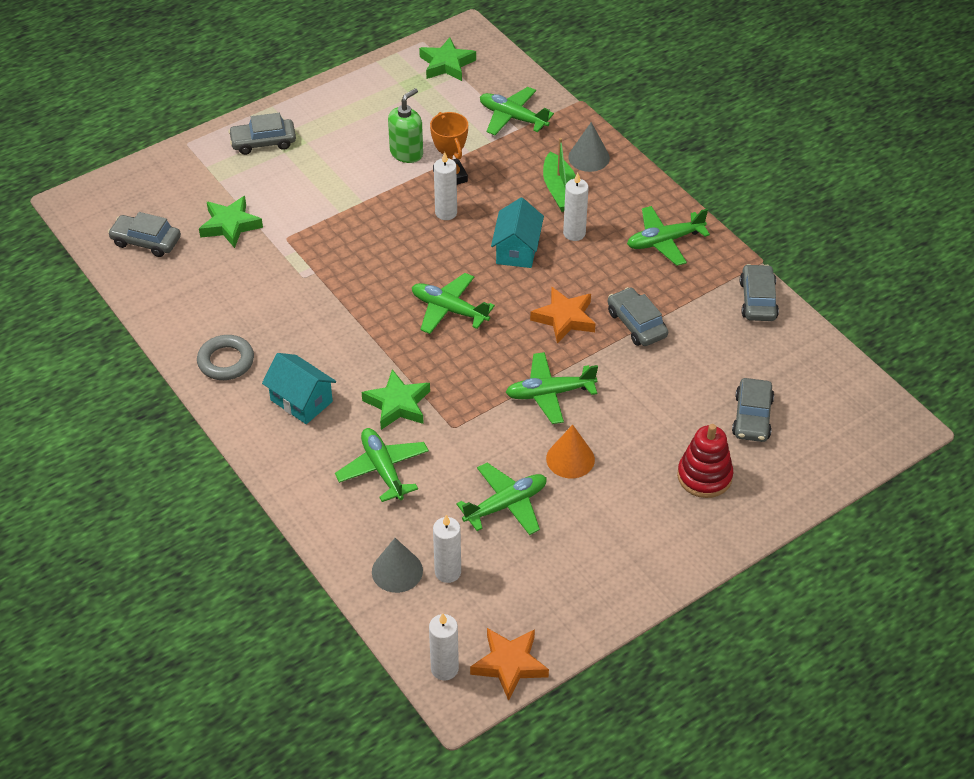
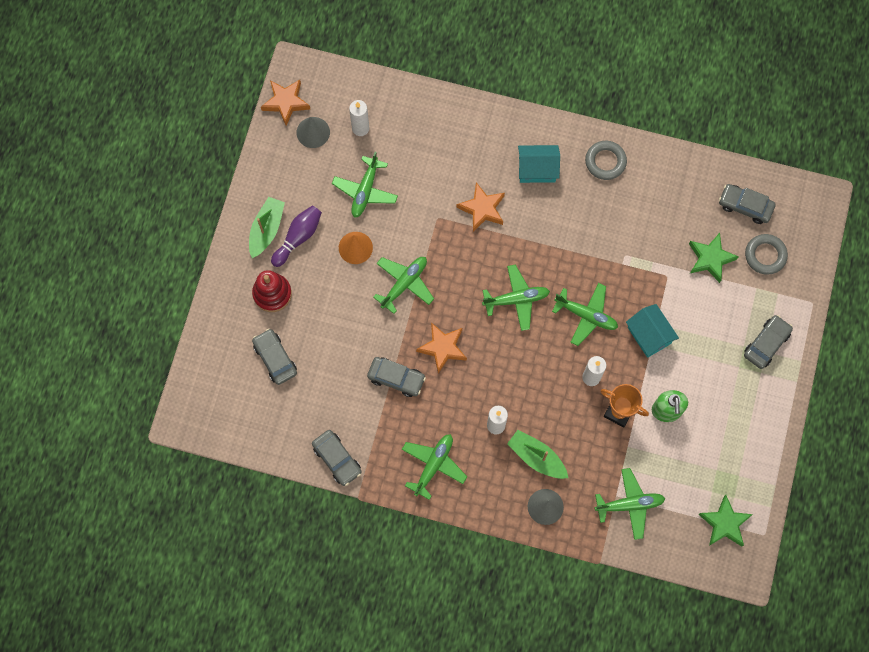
camera: 140 degrees right, 25 degrees up
grey car [108,212,181,257] -> grey car turned 135 degrees counterclockwise [719,184,776,224]
green plane [335,428,429,502] -> green plane moved to [552,283,618,346]
green star [362,369,430,430] -> orange star [456,182,505,232]
grey cone [372,538,423,593] -> grey cone moved to [297,117,330,148]
white candle [429,613,459,681] -> none
turquoise house [491,198,544,268] -> turquoise house moved to [626,304,679,358]
none -> green boat [249,197,285,258]
none -> purple bowling pin [271,205,322,267]
none -> grey ring [745,234,788,275]

